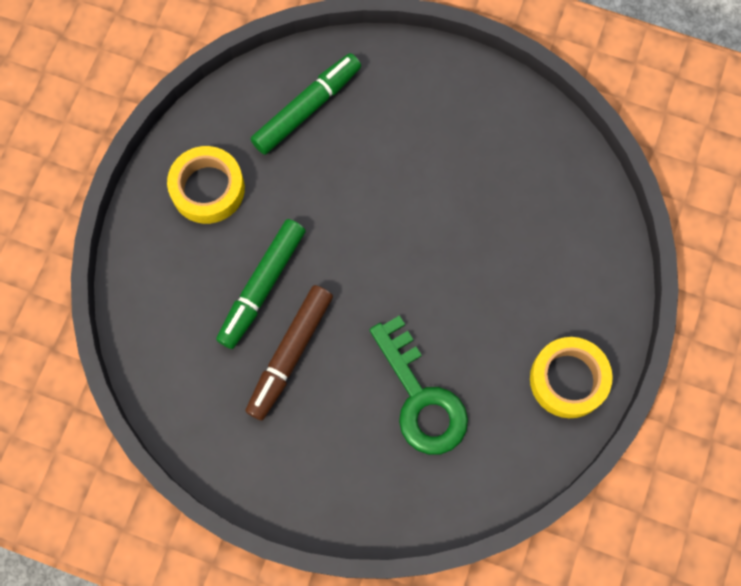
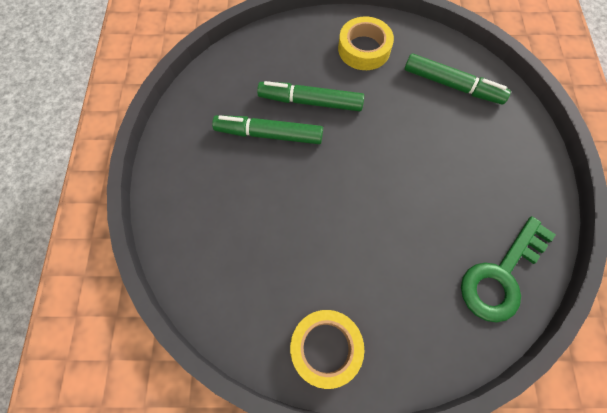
camera: 70 degrees right, 5 degrees down
brown marker [245,285,333,421] -> green marker [212,115,323,144]
green key [370,315,468,455] -> green key moved to [461,216,556,323]

